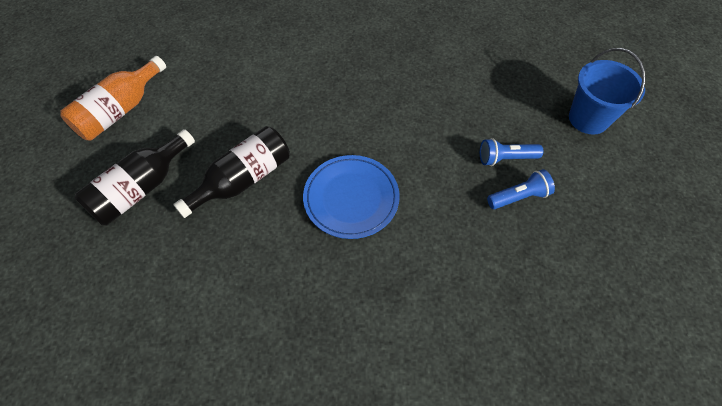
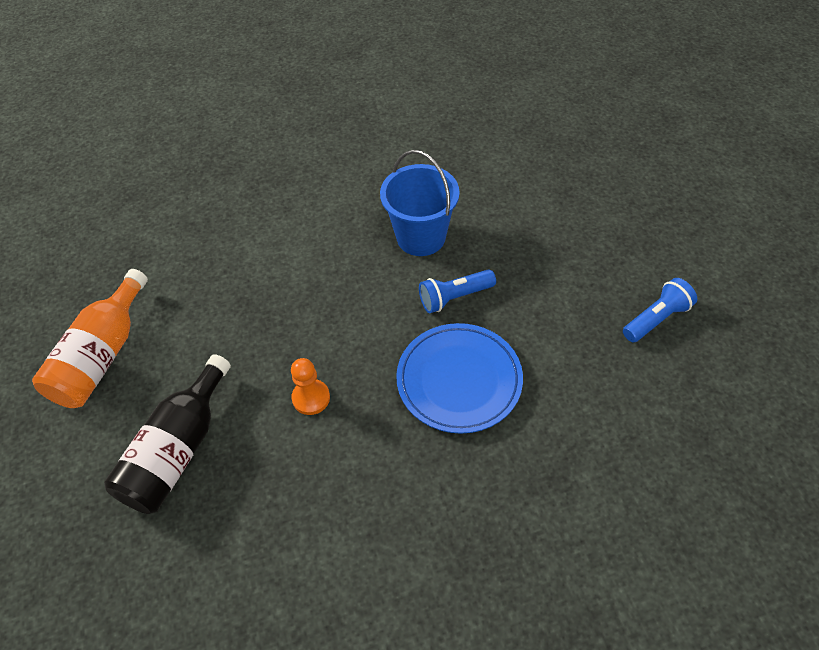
camera: 15 degrees left, 5 degrees down
black bottle [173,126,290,218] -> orange pawn [291,358,330,415]
blue flashlight [480,138,543,166] -> blue flashlight moved to [419,269,496,313]
blue bucket [569,48,646,135] -> blue bucket moved to [380,150,460,256]

